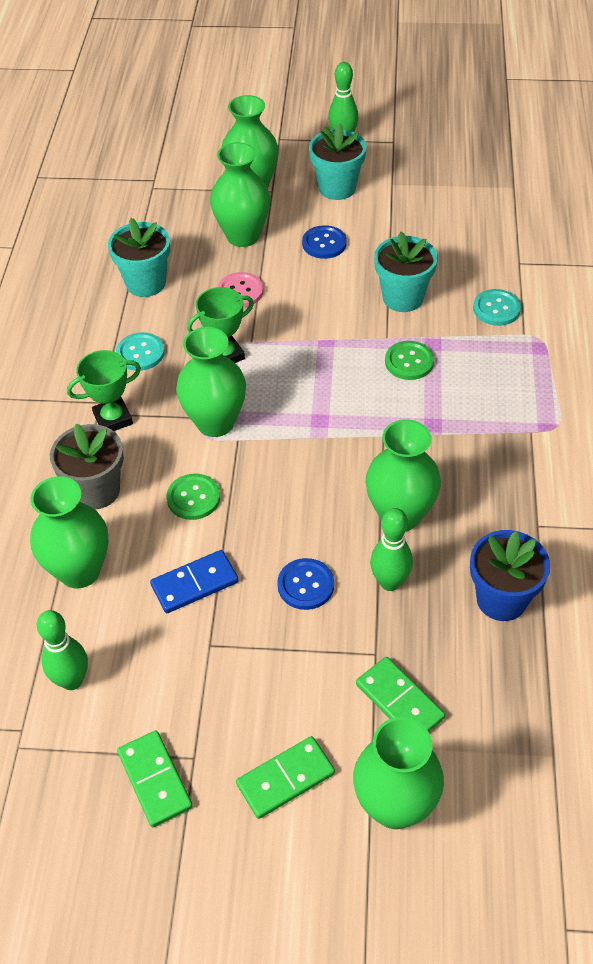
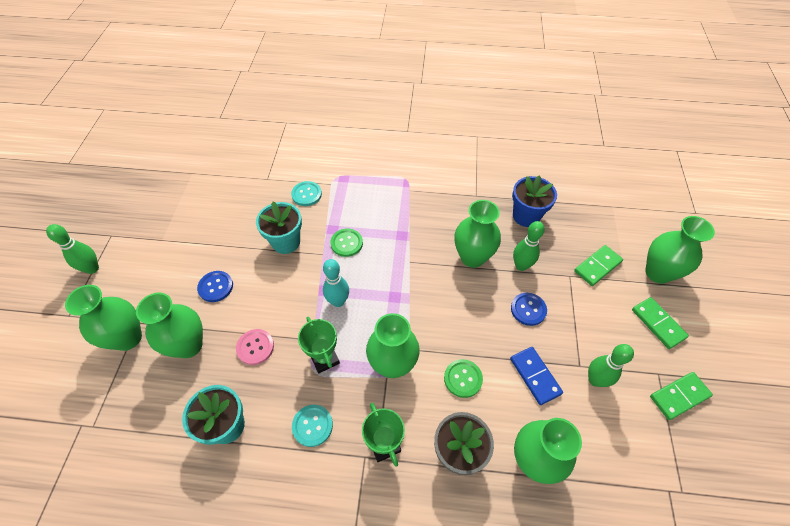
camera: 90 degrees left, 5 degrees up
green bowling pin [36,610,88,690] -> green bowling pin moved to [588,344,634,387]
turquoise flower pot [309,123,367,200] -> none
none -> turquoise bowling pin [323,259,349,307]

